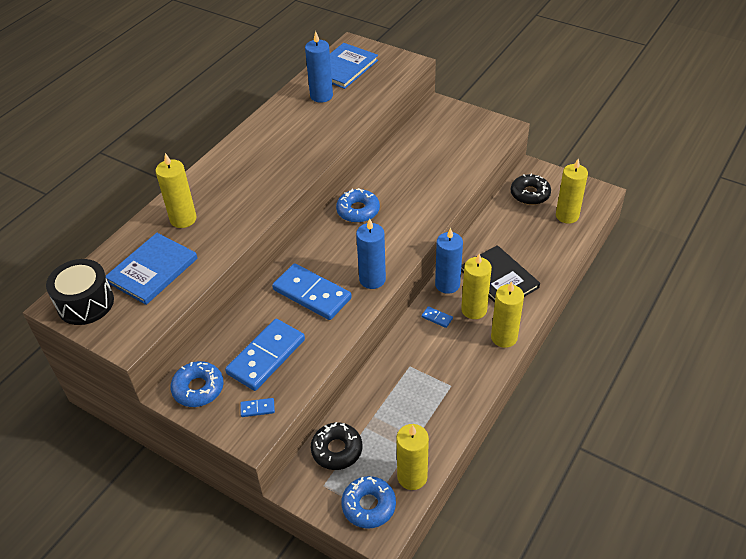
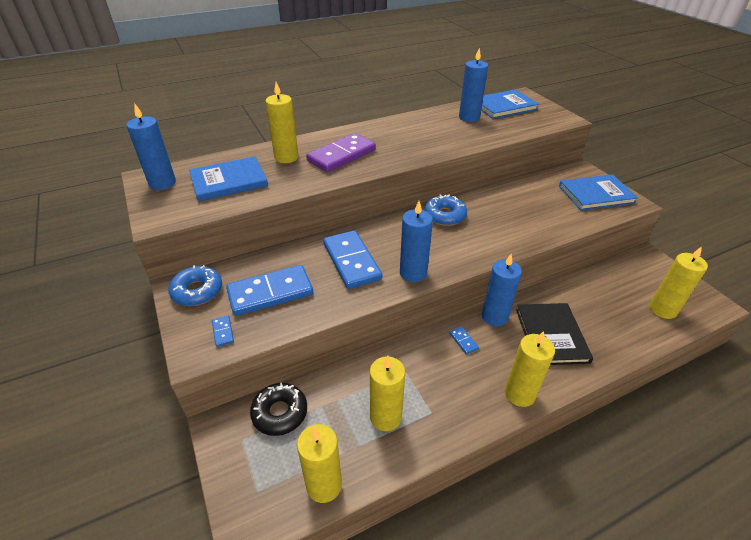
camera: 30 degrees right, 5 degrees down
black drum [46,259,114,325] -> blue candle [126,104,176,190]
blue domino [240,398,275,417] -> blue domino turned 45 degrees clockwise [212,316,234,347]
blue donut [341,476,396,528] -> none
yellow candle [461,254,492,319] -> yellow candle moved to [370,356,405,431]
black donut [511,174,551,205] -> none
none -> purple domino [306,133,376,172]
none -> blue book [559,174,638,211]

